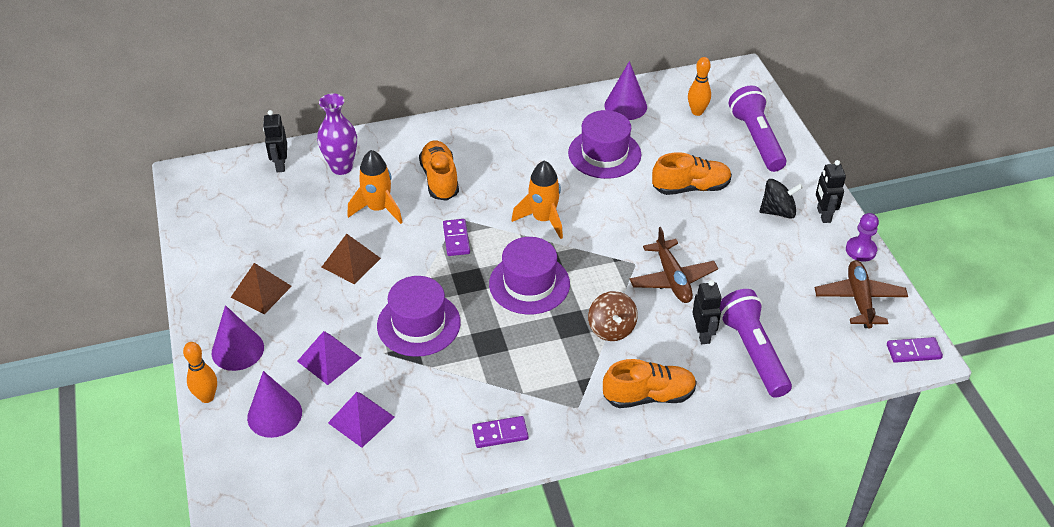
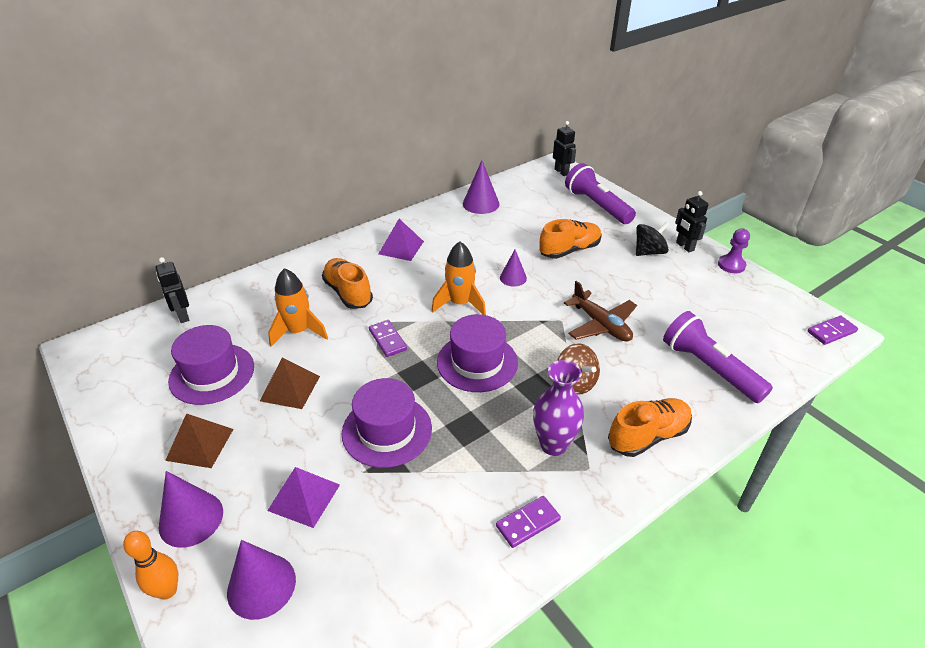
camera: 20 degrees left, 5 degrees down
purple vase [317,94,357,175] -> purple vase moved to [533,360,584,456]
purple pyramid [328,392,395,448] -> purple pyramid moved to [379,219,424,261]
purple hat [568,110,641,179] -> purple hat moved to [168,325,254,405]
orange bowling pin [688,57,711,116] -> none
black robot [692,280,722,344] -> black robot moved to [553,121,576,176]
brown plane [815,260,908,329] -> none
none -> purple cone [500,250,527,287]

